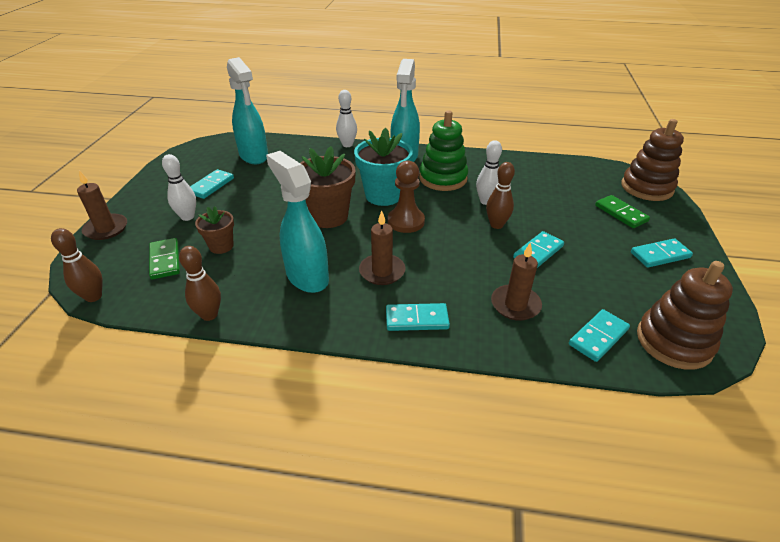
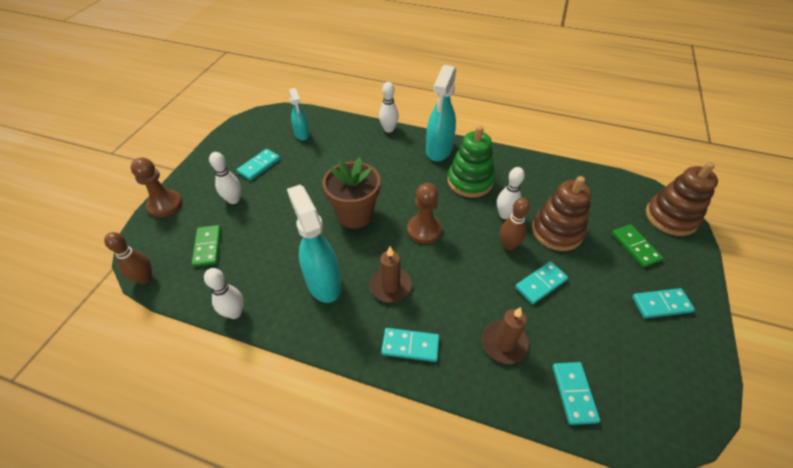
camera: 10 degrees right, 10 degrees up
brown candle [77,170,127,240] -> brown pawn [131,158,183,217]
brown bowling pin [179,246,221,321] -> white bowling pin [204,268,244,319]
brown flower pot [195,206,234,254] -> none
turquoise spray bottle [227,57,268,164] -> turquoise spray bottle [289,88,310,141], size x0.59
turquoise flower pot [354,128,413,206] -> none
turquoise domino [569,309,630,362] -> turquoise domino turned 60 degrees counterclockwise [552,362,600,425]
brown stacking toy [637,261,733,370] -> brown stacking toy moved to [532,176,592,251]

